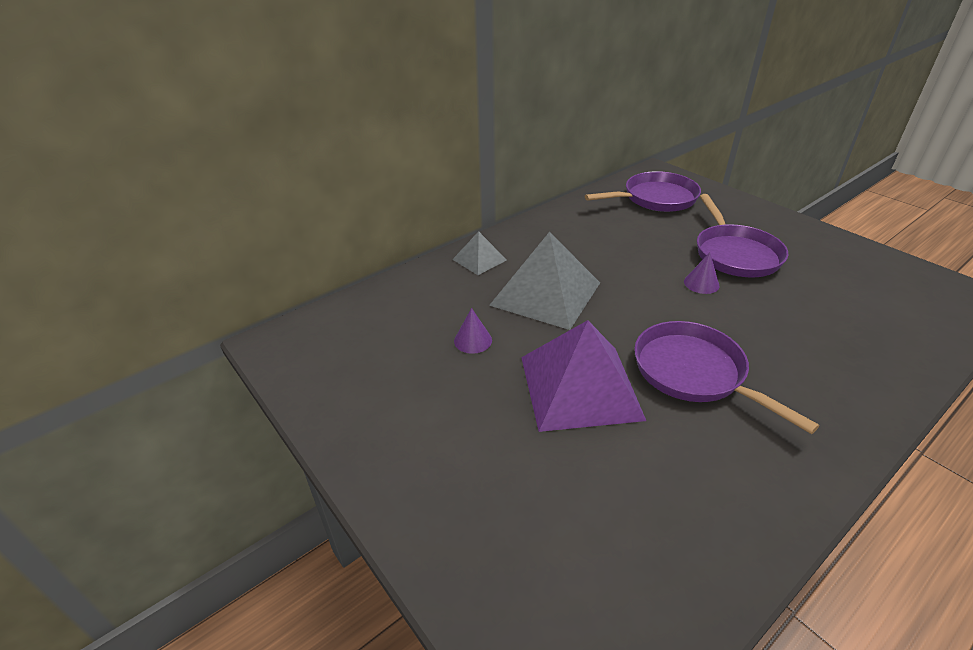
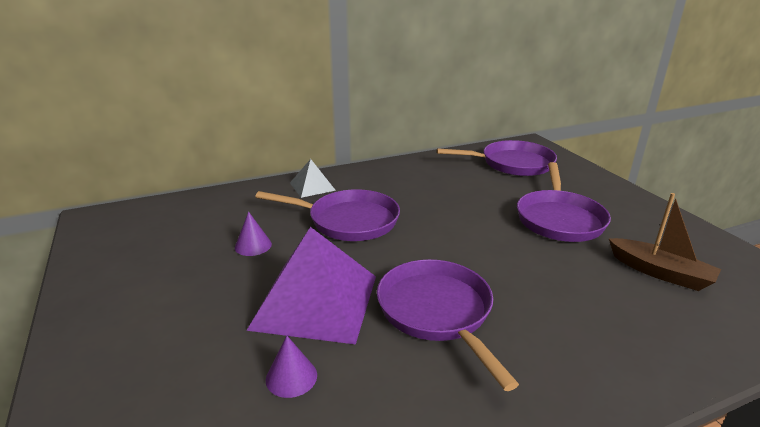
camera: 15 degrees right, 10 degrees down
grey pyramid [489,232,600,330] -> purple pan [256,189,400,241]
purple cone [684,252,720,294] -> purple cone moved to [266,336,317,398]
none -> brown boat [609,193,721,291]

